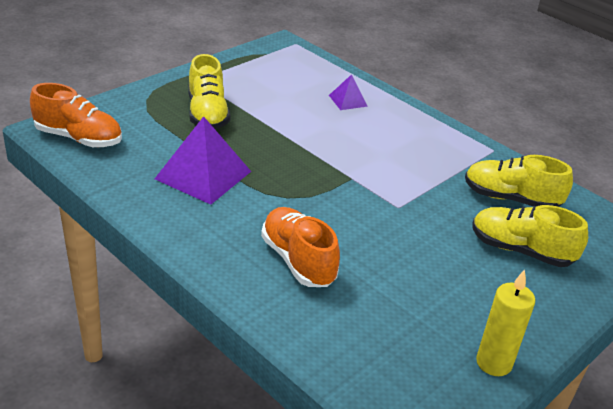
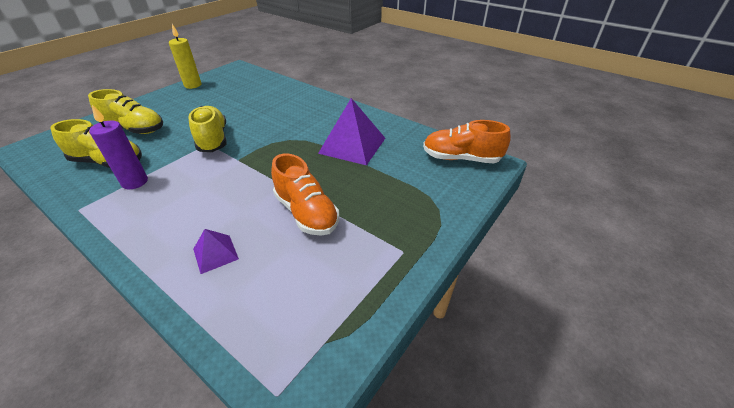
camera: 175 degrees right, 5 degrees up
yellow shoe [188,54,230,129] -> yellow shoe moved to [188,106,226,152]
orange shoe [261,207,340,287] -> orange shoe moved to [271,154,339,236]
none -> purple candle [89,105,148,189]

